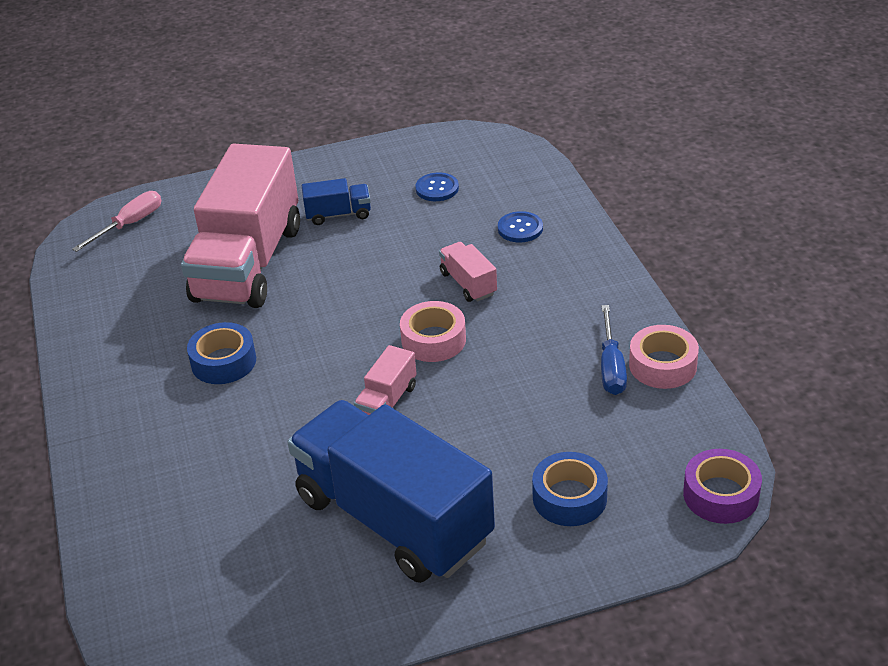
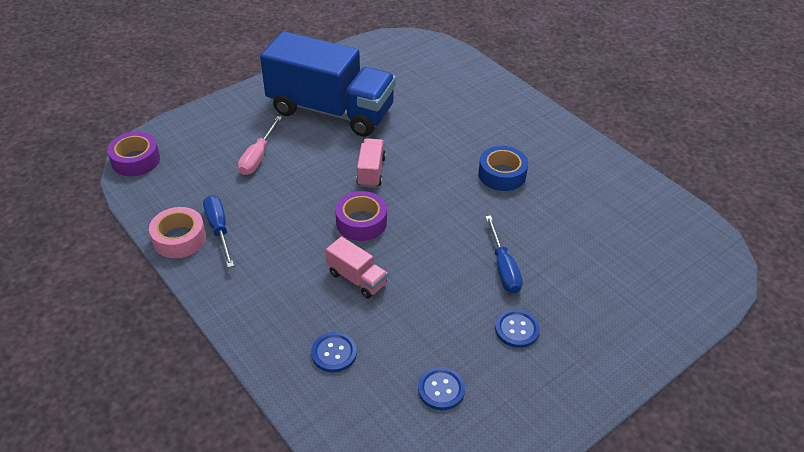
camera: 155 degrees right, 5 degrees up
pink screwdriver [72,191,161,252] -> pink screwdriver moved to [238,116,282,175]
pink truck [181,144,300,308] -> none
blue truck [302,178,371,225] -> blue button [495,309,540,348]
pink tape [400,301,466,362] -> purple tape [335,191,387,241]
blue tape [532,452,608,526] -> none
none -> blue screwdriver [485,215,523,294]

